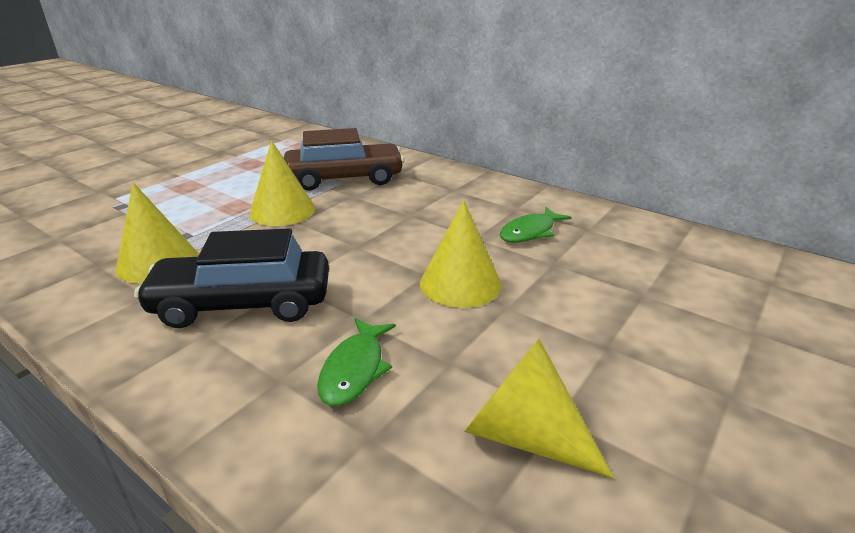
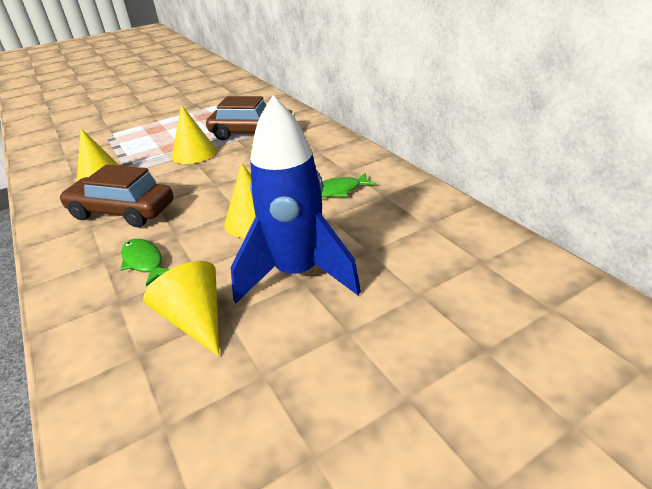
camera: 25 degrees right, 5 degrees up
black car [134,228,329,328] -> brown car [59,165,173,227]
green fish [317,318,396,406] -> green fish turned 105 degrees clockwise [120,239,170,287]
none -> blue rocket [231,96,361,303]

